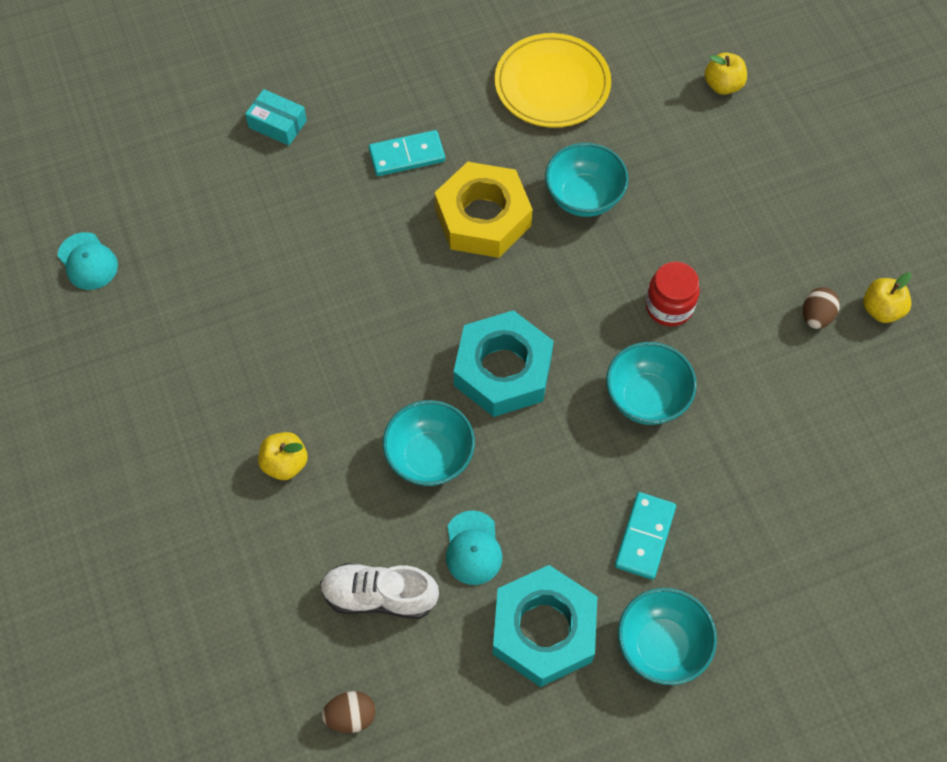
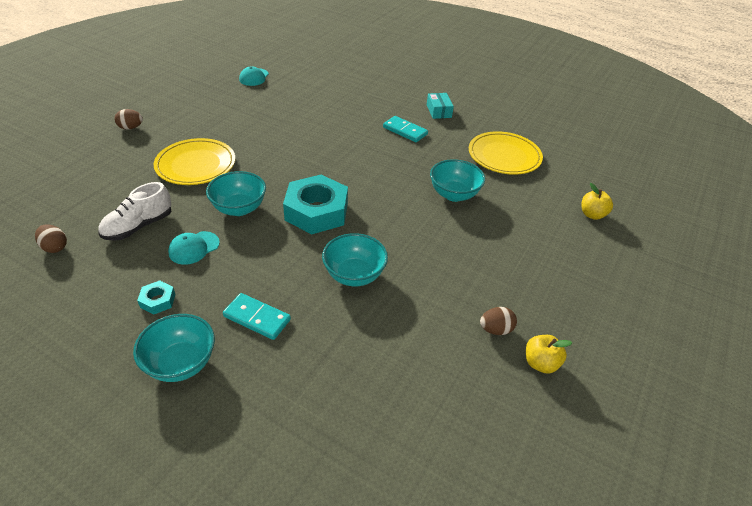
camera: 50 degrees right, 20 degrees down
turquoise box [245,89,307,146] -> turquoise box moved to [427,93,454,119]
yellow apple [258,432,308,480] -> yellow plate [154,138,235,185]
white shoe [320,563,439,619] -> white shoe turned 105 degrees counterclockwise [98,182,171,241]
yellow nut [435,162,533,258] -> none
turquoise nut [493,565,597,687] -> turquoise nut [137,280,176,315], size x0.44
turquoise domino [615,492,676,580] -> turquoise domino turned 45 degrees clockwise [223,293,291,340]
red jar [646,261,700,326] -> none
none -> brown egg [115,109,143,130]

